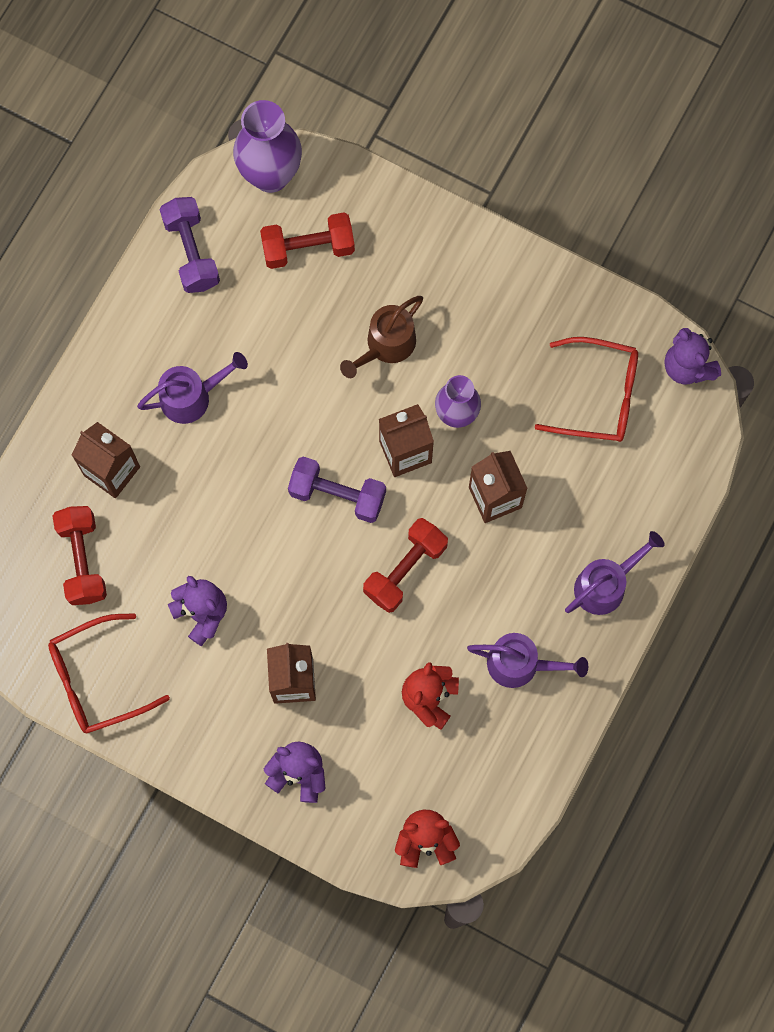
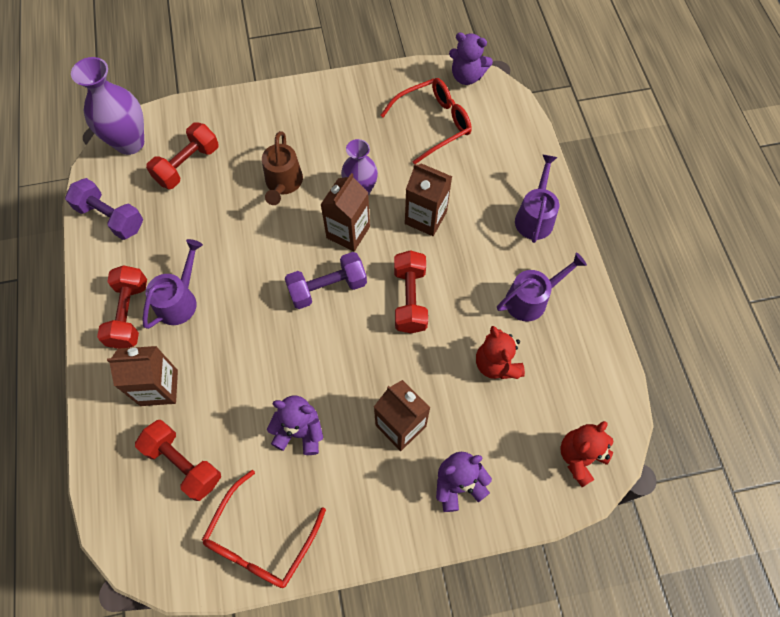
camera: 40 degrees left, 10 degrees down
none -> red dumbbell [97,265,147,349]

